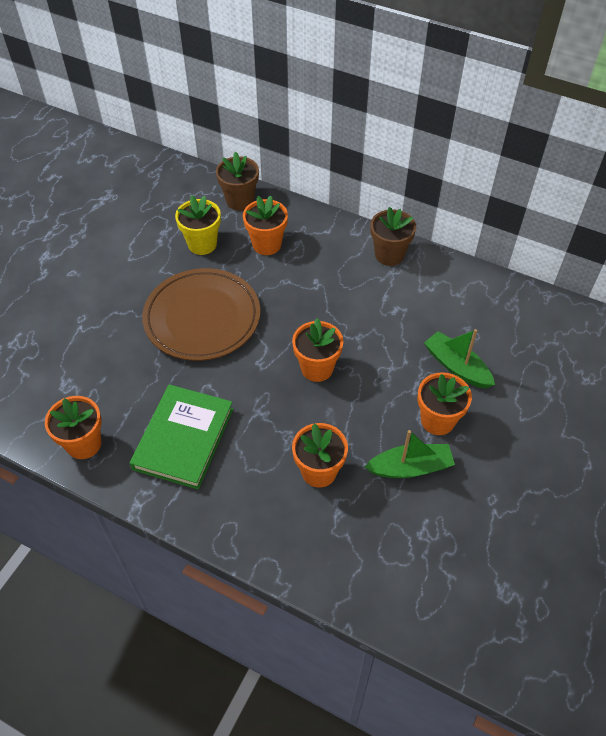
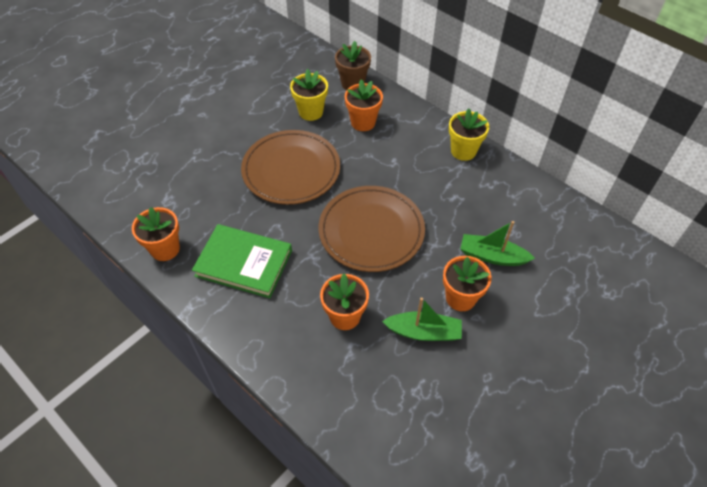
camera: 15 degrees right, 0 degrees up
green book [130,384,233,489] -> green book turned 75 degrees clockwise [192,224,292,298]
orange flower pot [292,318,343,382] -> brown plate [318,186,425,272]
brown flower pot [371,207,416,266] -> yellow flower pot [449,108,489,161]
green boat [424,329,495,389] -> green boat turned 45 degrees counterclockwise [460,221,535,266]

